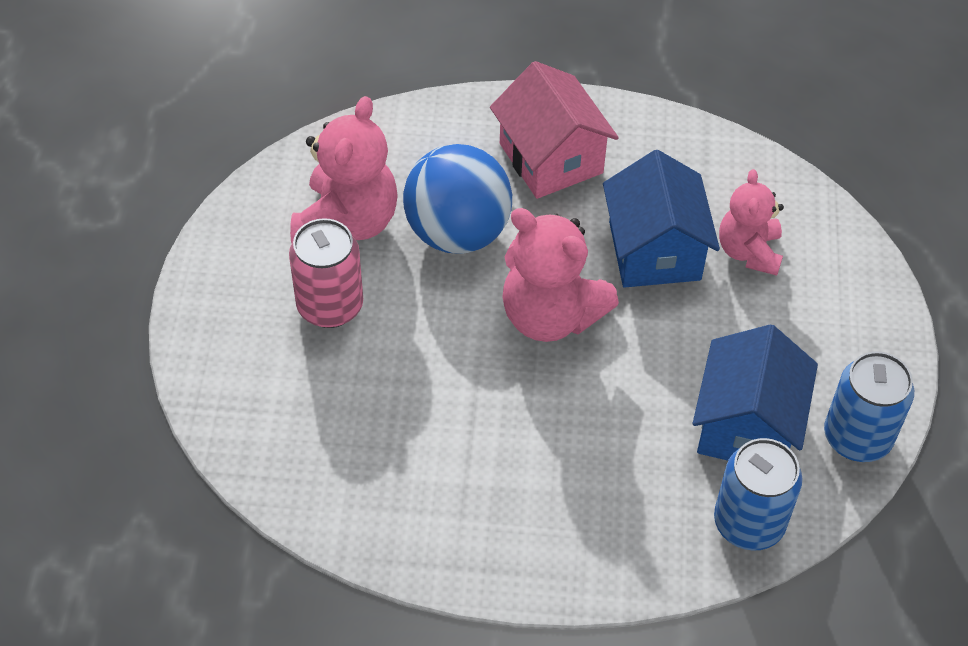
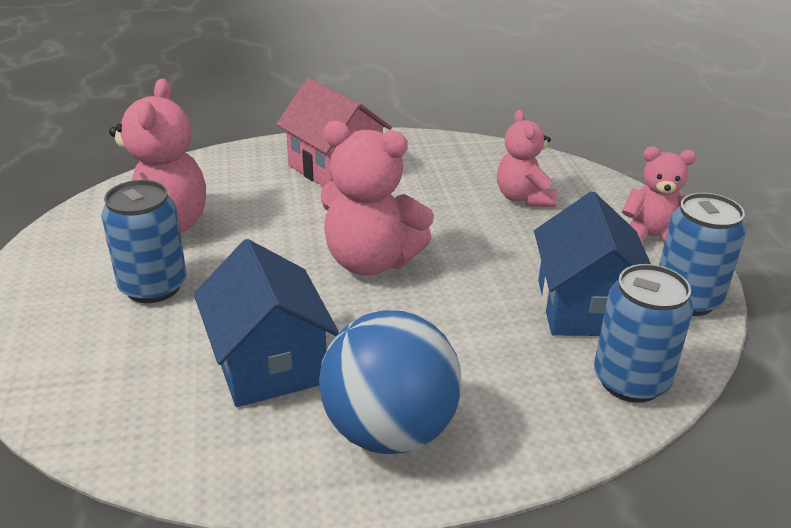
camera: 15 degrees left, 20 degrees down
pink can [289,218,363,328] -> blue can [101,180,186,303]
blue ball [403,144,512,254] -> blue ball moved to [319,310,462,454]
blue house [603,150,720,288] -> blue house moved to [194,239,339,407]
none -> pink teddy bear [622,147,696,244]

